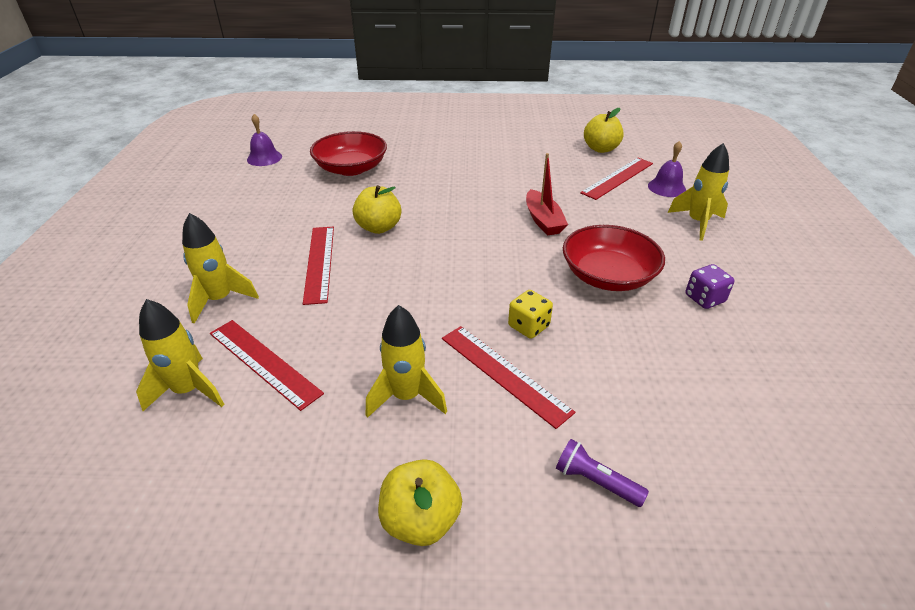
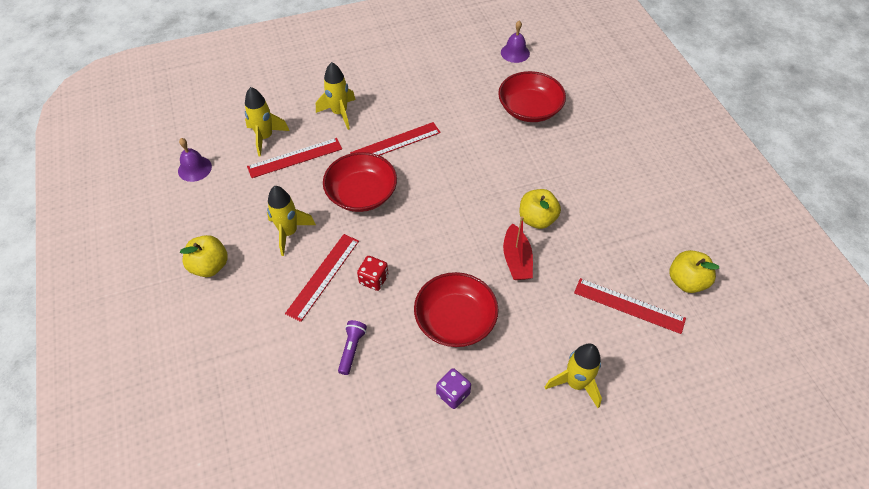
camera: 70 degrees right, 15 degrees up
red ruler [210,320,324,411] -> red ruler turned 45 degrees clockwise [247,138,342,178]
yellow apple [353,185,401,234] -> yellow apple moved to [519,189,561,229]
yellow dice [508,290,553,339] -> red dice [357,256,389,291]
red boat [526,153,568,236] -> red boat turned 60 degrees counterclockwise [503,216,533,280]
purple flashlight [556,439,649,507] -> purple flashlight moved to [338,320,367,375]
purple bell [648,141,686,197] -> purple bell moved to [178,138,212,182]
none -> red bowl [323,152,397,212]

